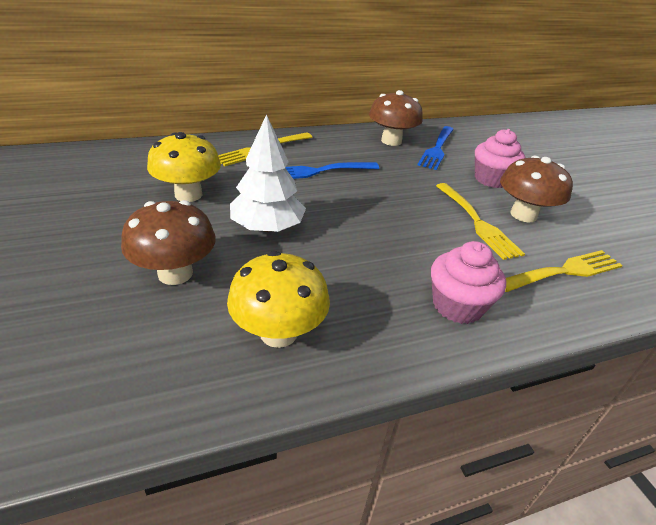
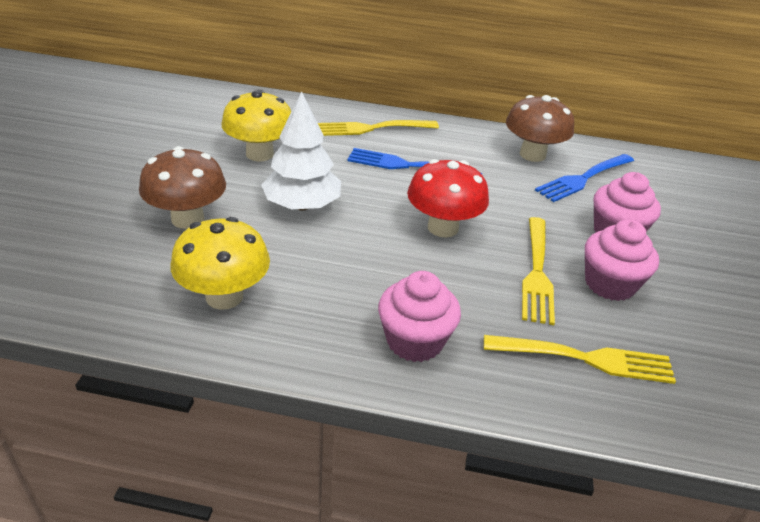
camera: 30 degrees right, 0 degrees up
brown mushroom [500,156,573,222] -> pink cupcake [585,219,659,301]
none -> red mushroom [407,159,489,238]

